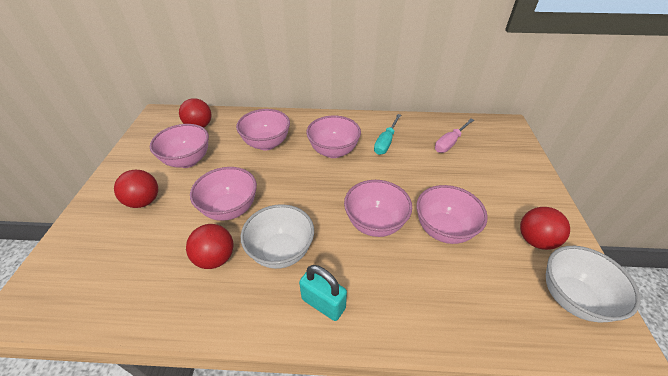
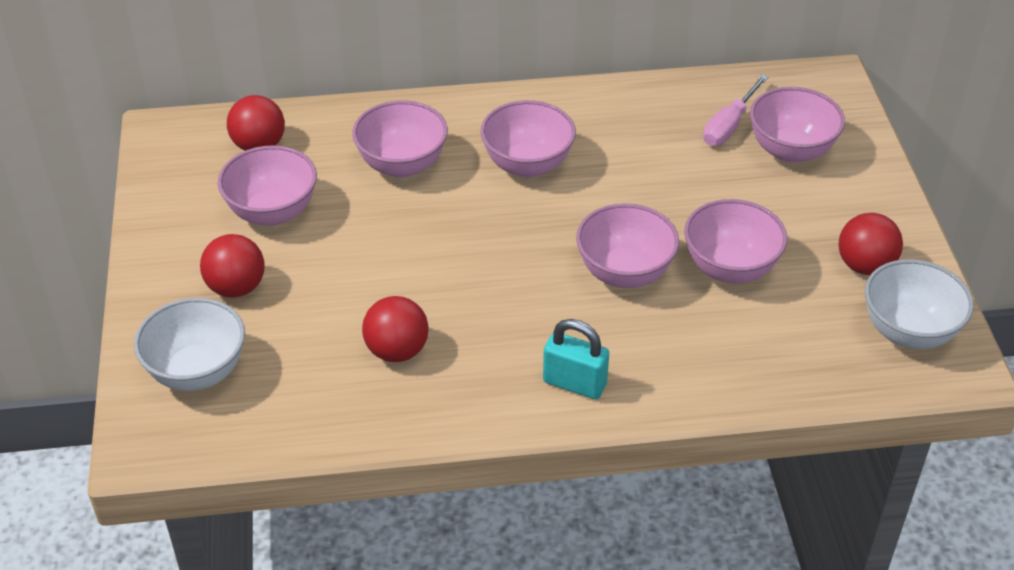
camera: 10 degrees left, 0 degrees up
pink bowl [190,167,257,221] -> pink bowl moved to [750,87,845,163]
white bowl [240,204,314,269] -> white bowl moved to [134,298,245,391]
turquoise screwdriver [374,114,401,155] -> none

